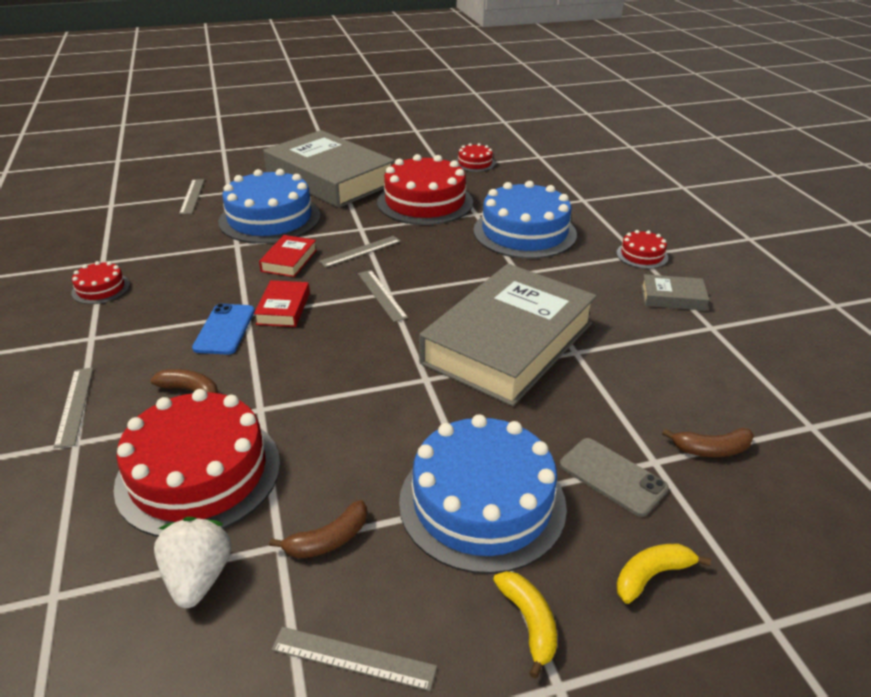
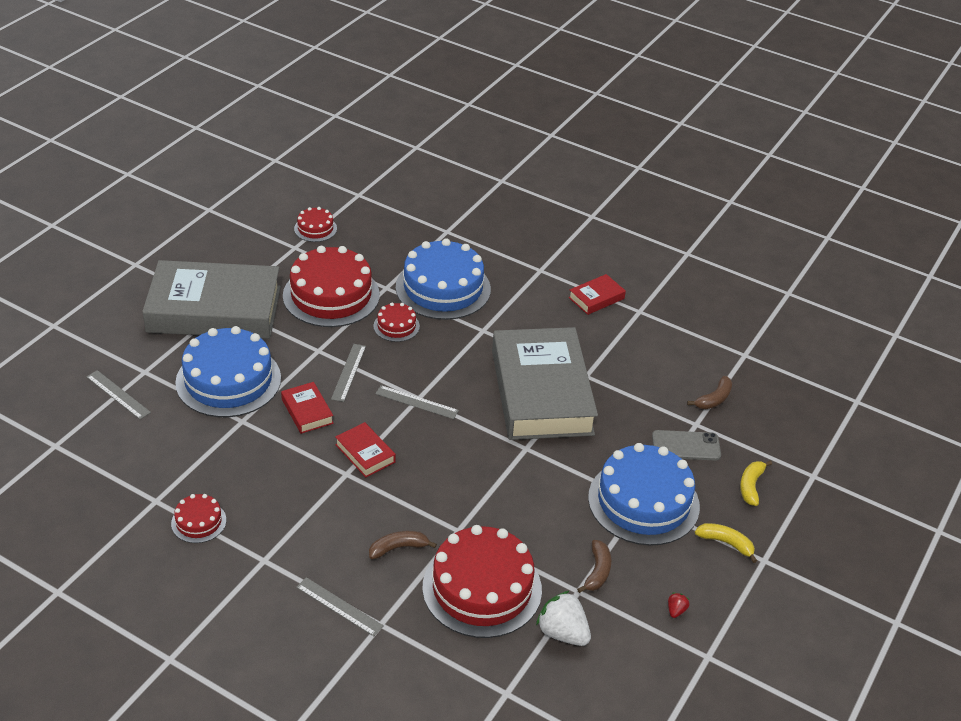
camera: 45 degrees left, 5 degrees up
blue phone [192,303,255,355] -> none
grey ruler [271,627,437,691] -> red strawberry [668,593,690,618]
red cake [616,230,668,269] -> red cake moved to [374,303,420,342]
grey book [641,274,709,311] -> red book [569,274,626,315]

